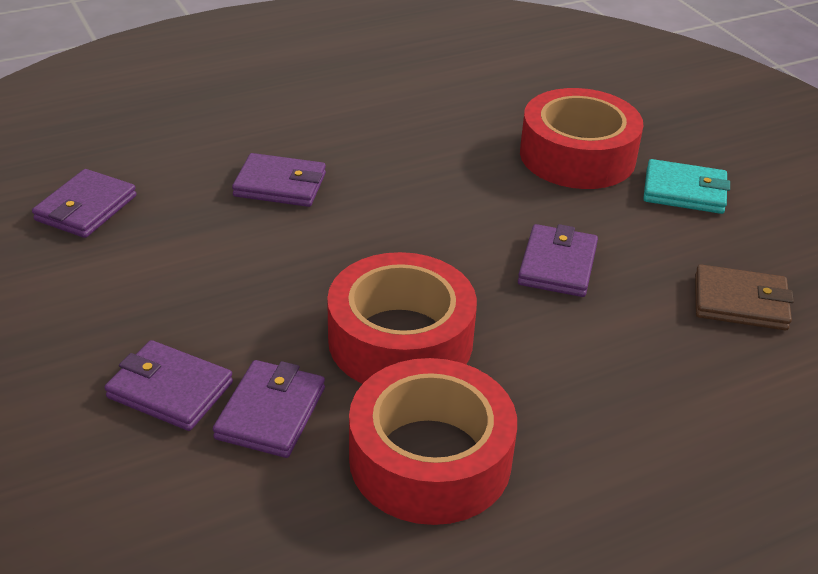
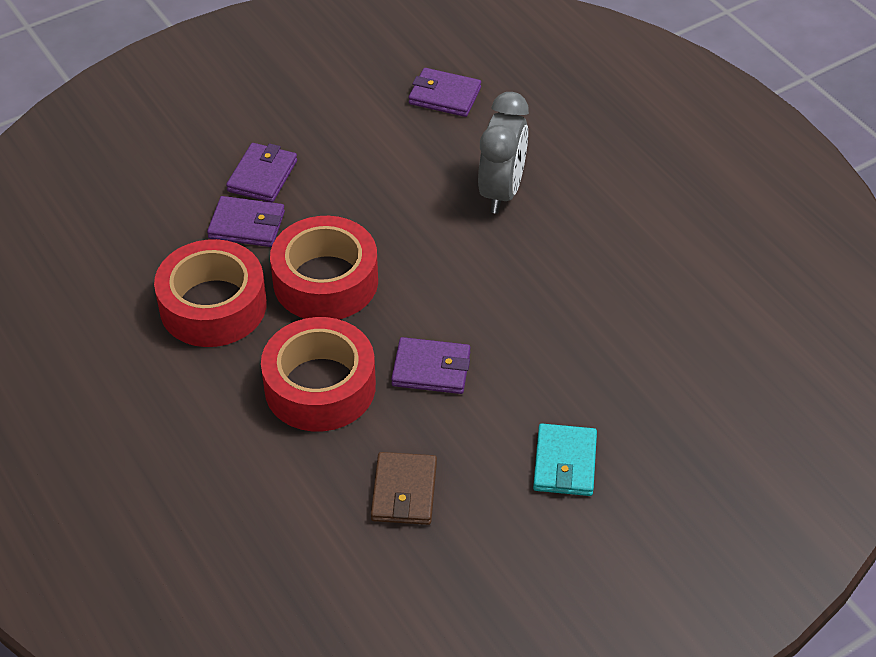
camera: 85 degrees right, 10 degrees up
purple wallet [232,153,326,207] -> grey clock [478,92,529,214]
red tape [520,88,643,189] -> red tape moved to [261,317,376,431]

